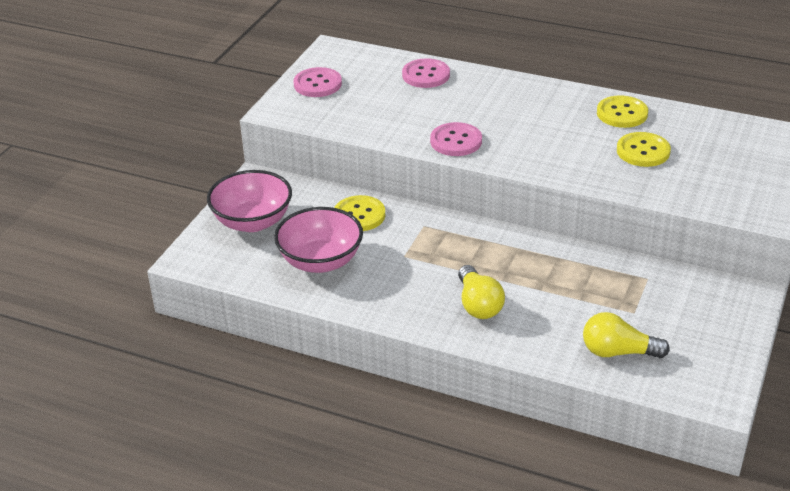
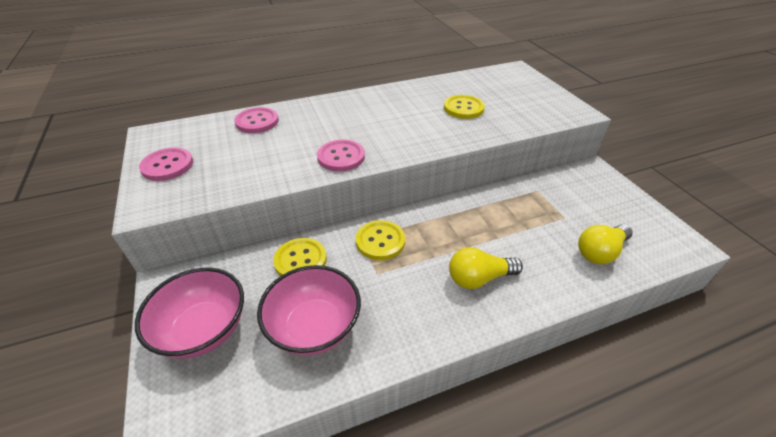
camera: 45 degrees left, 5 degrees up
yellow light bulb [458,265,505,319] -> yellow light bulb turned 135 degrees clockwise [449,247,523,289]
yellow button [597,95,648,128] -> yellow button moved to [356,220,405,260]

